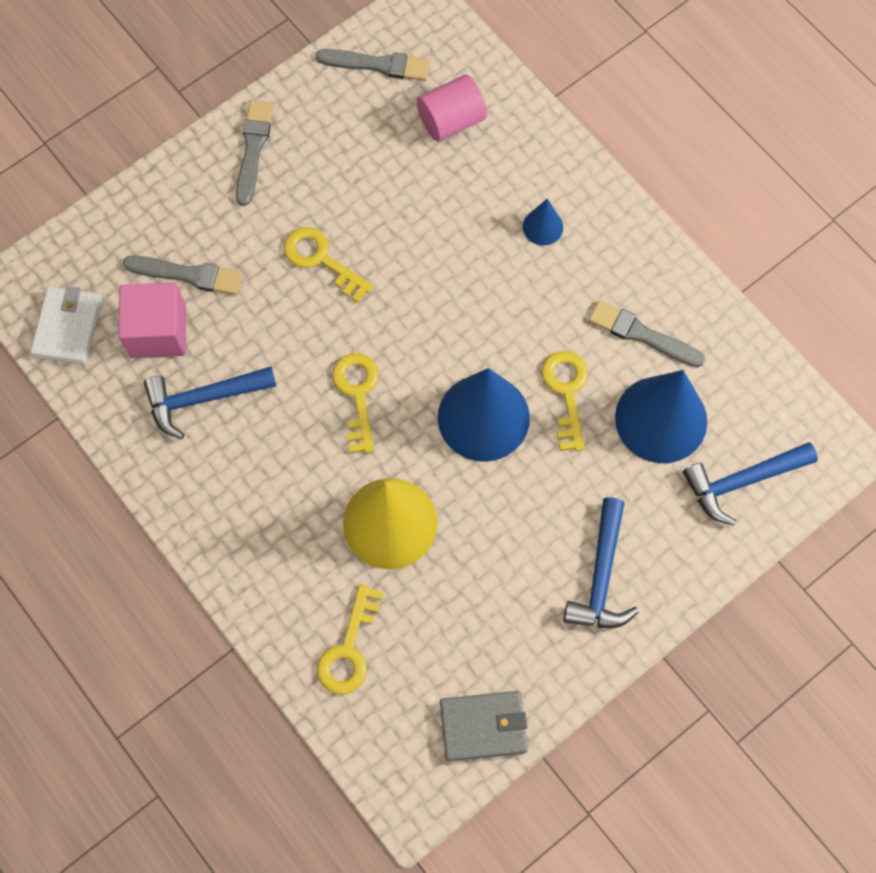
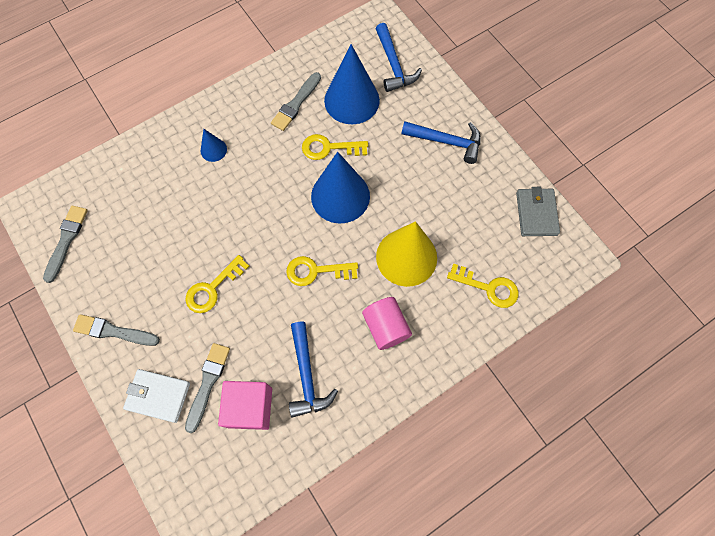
camera: 85 degrees left, 0 degrees up
white wallet [30,286,103,365] -> white wallet moved to [123,369,190,423]
pink cylinder [417,75,487,142] -> pink cylinder moved to [362,297,412,350]

